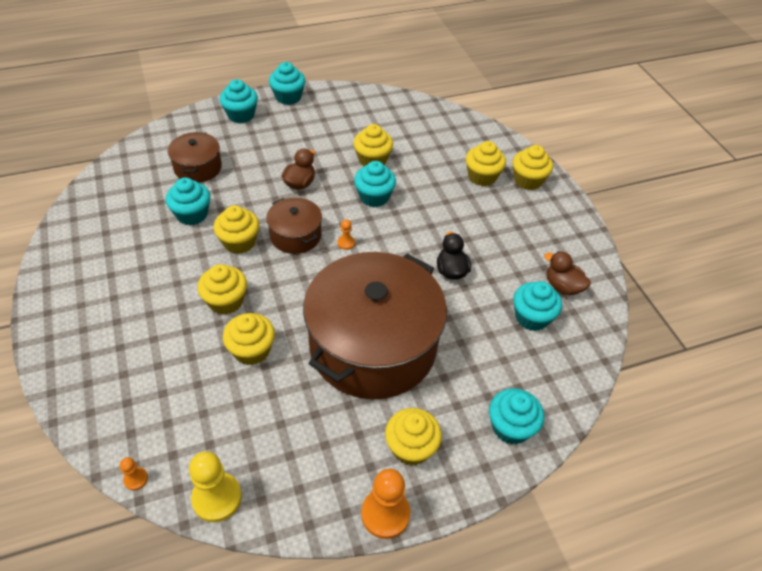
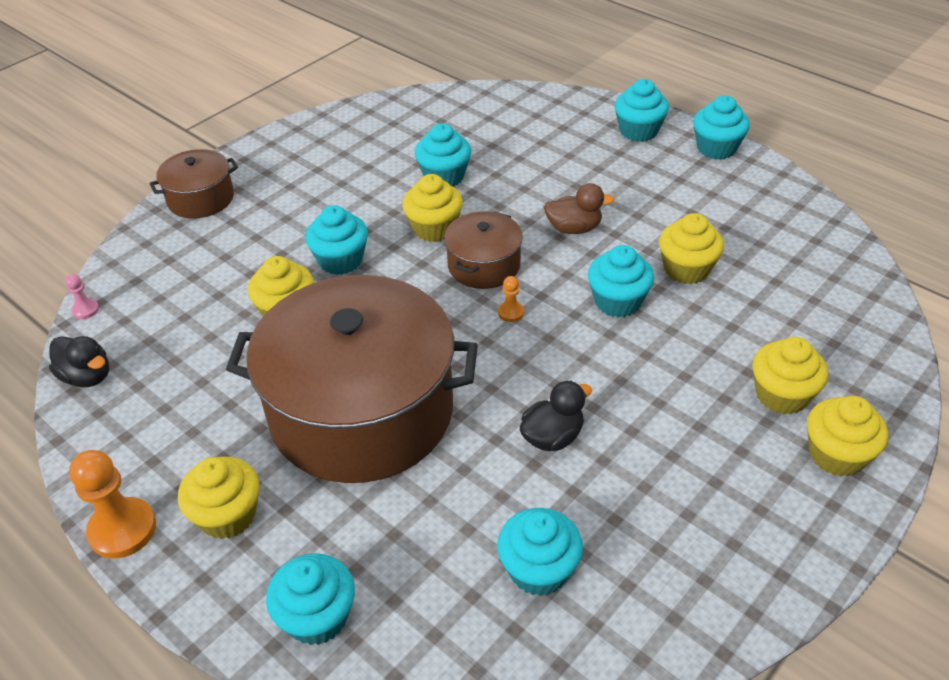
camera: 65 degrees right, 5 degrees down
orange pawn [120,457,148,490] -> pink pawn [65,274,99,319]
brown pot [168,132,222,183] -> brown pot moved to [150,149,238,219]
yellow pawn [189,451,242,522] -> black duck [49,336,109,387]
yellow cupcake [197,264,247,315] -> turquoise cupcake [305,205,368,275]
brown duck [544,251,591,295] -> none

